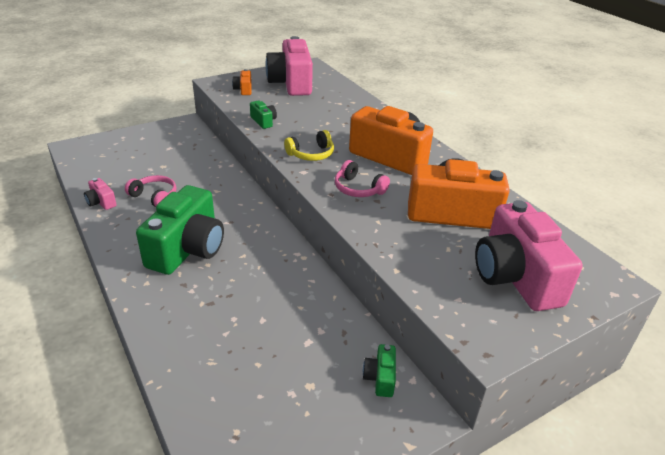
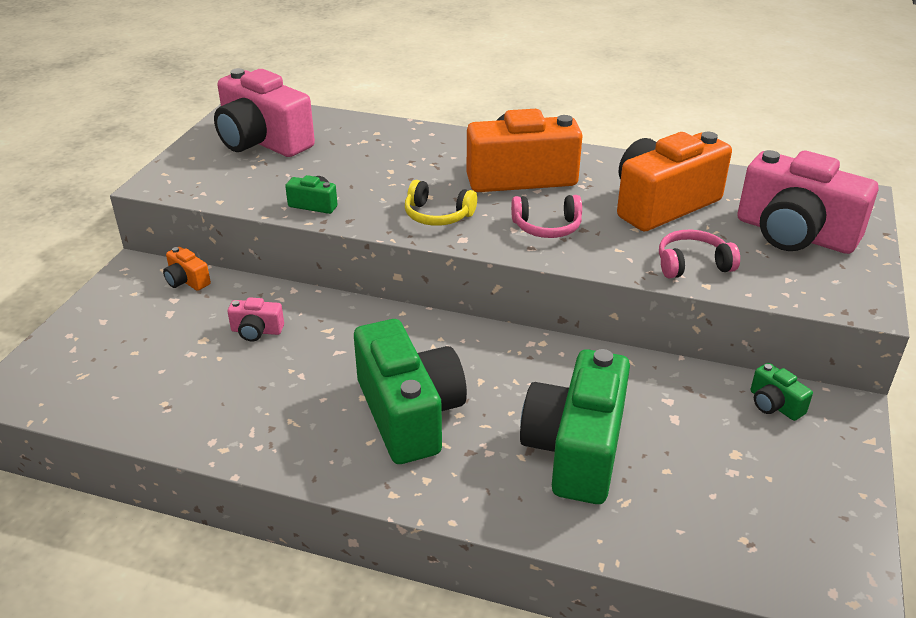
camera: 40 degrees left, 0 degrees up
pink camera [84,178,117,210] -> pink camera moved to [228,297,284,341]
pink headphones [125,175,176,207] -> pink headphones moved to [659,230,740,278]
orange camera [232,69,252,95] -> orange camera moved to [163,247,211,291]
yellow headphones [284,130,334,161] -> yellow headphones turned 90 degrees clockwise [405,180,477,226]
none -> green camera [520,349,630,504]

